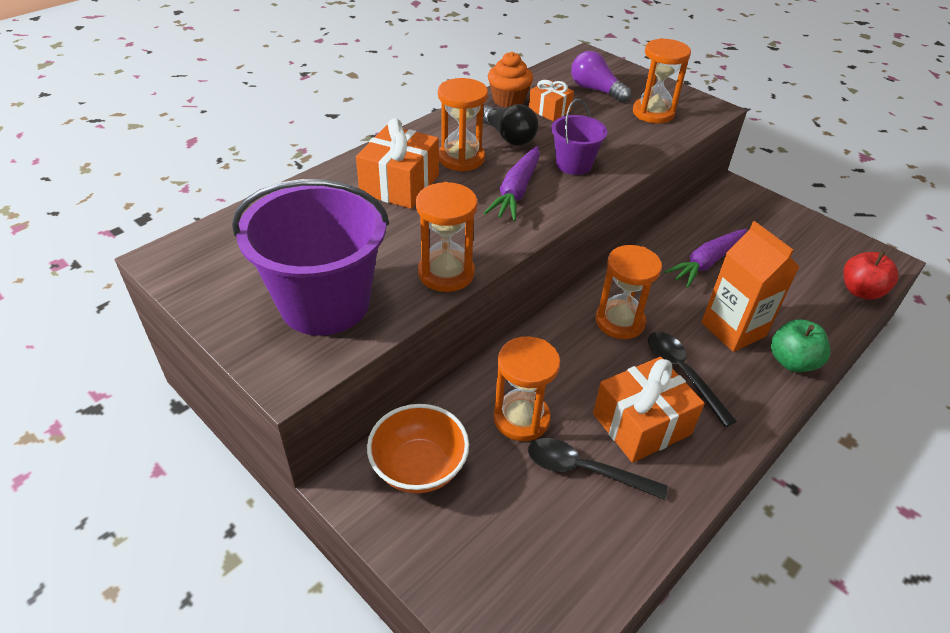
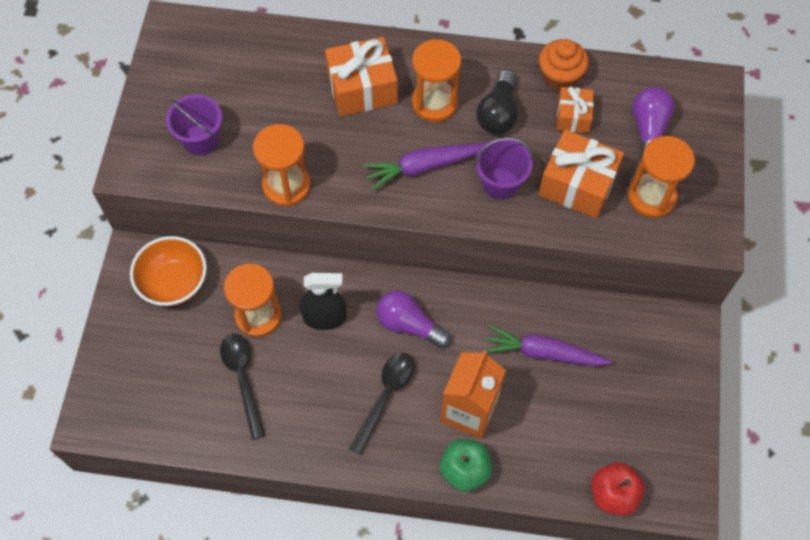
camera: 55 degrees right, 20 degrees up
purple bucket [232,179,389,336] -> purple bucket [166,95,222,156], size x0.52
orange gift [593,357,705,463] -> orange gift moved to [538,130,624,218]
orange hourglass [596,245,662,339] -> purple light bulb [376,290,450,348]
none -> black spray bottle [299,273,347,330]

